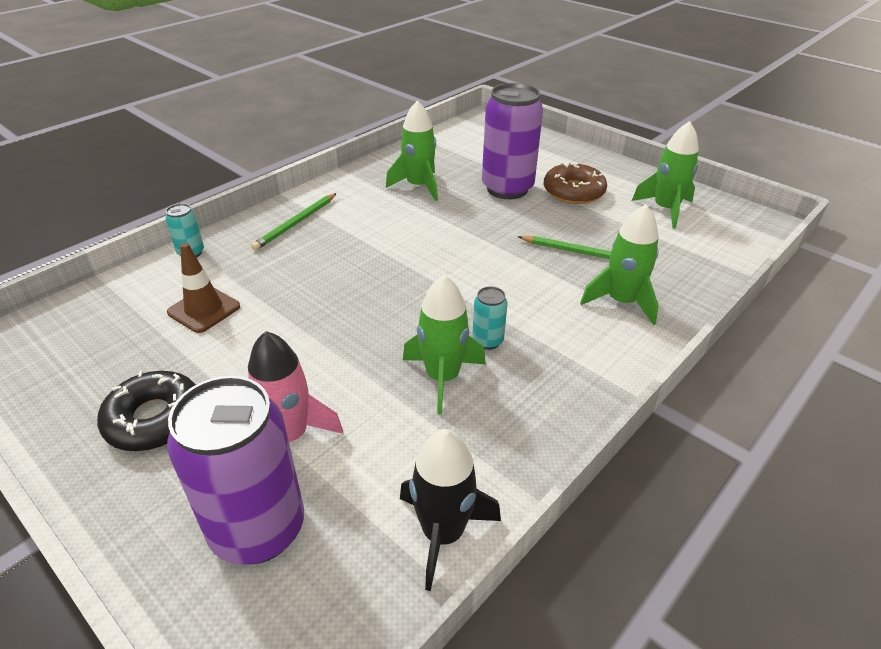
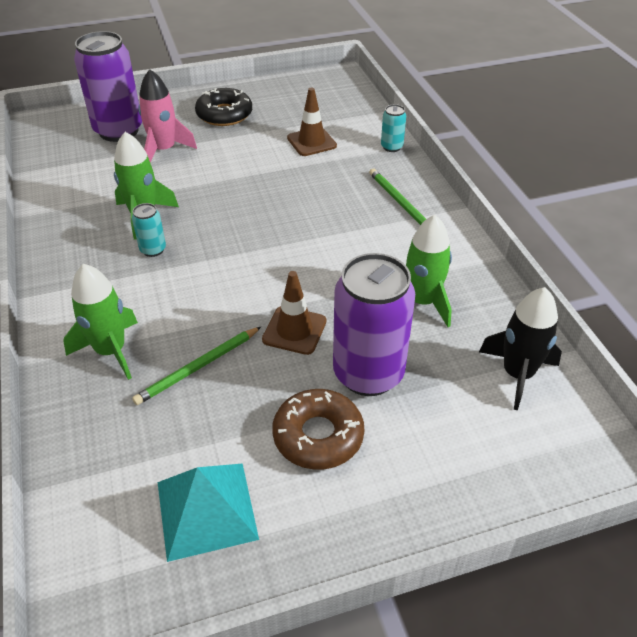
camera: 120 degrees right, 5 degrees up
black rocket [400,429,501,591] -> black rocket moved to [479,287,562,410]
green rocket [632,121,699,229] -> turquoise pyramid [158,463,259,562]
none -> brown traffic cone [262,271,326,355]

